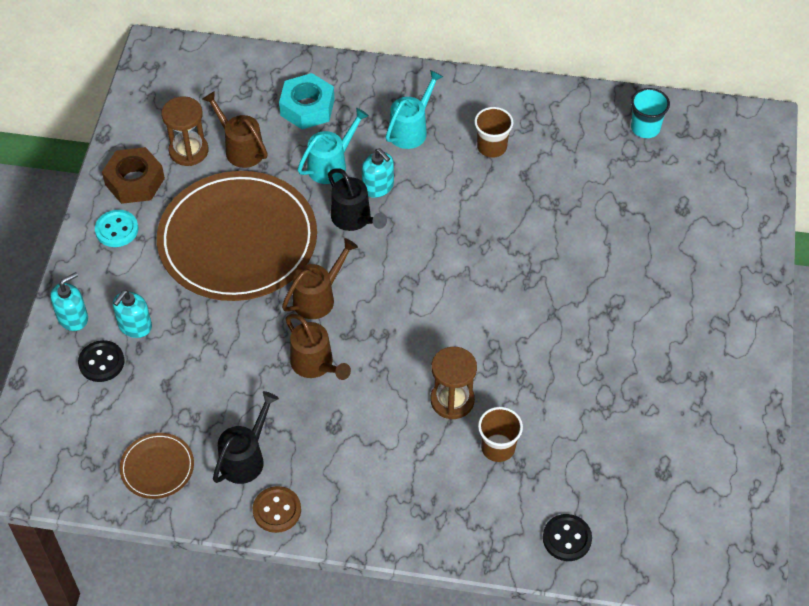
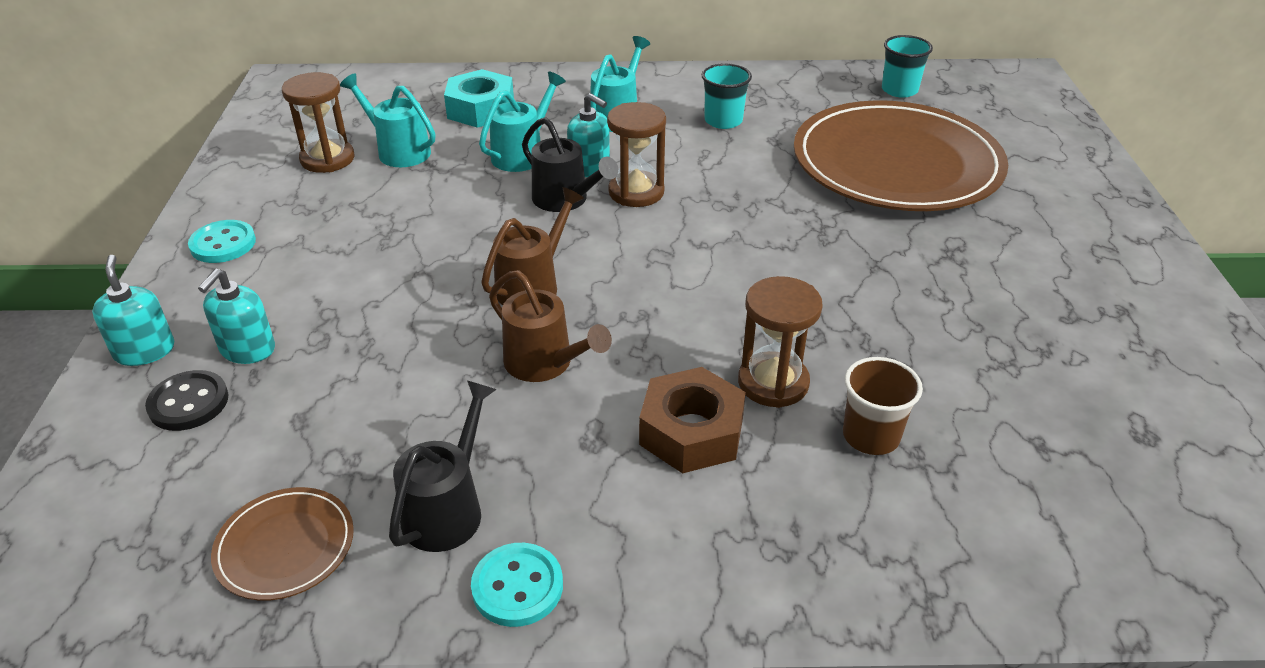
camera: 10 degrees left, 15 degrees down
turquoise soap dispenser [50,272,88,331] -> turquoise soap dispenser turned 60 degrees counterclockwise [92,255,174,366]
brown nut [102,147,165,204] -> brown nut moved to [639,367,746,473]
brown plate [157,171,317,301] -> brown plate moved to [794,100,1008,211]
brown watering can [203,91,268,168] -> turquoise watering can [340,73,435,167]
brown button [253,486,301,533] -> turquoise button [471,543,563,627]
brown cup [474,107,513,158] -> turquoise cup [701,63,752,129]
black button [543,514,592,561] -> none
none -> brown hourglass [607,102,666,207]

